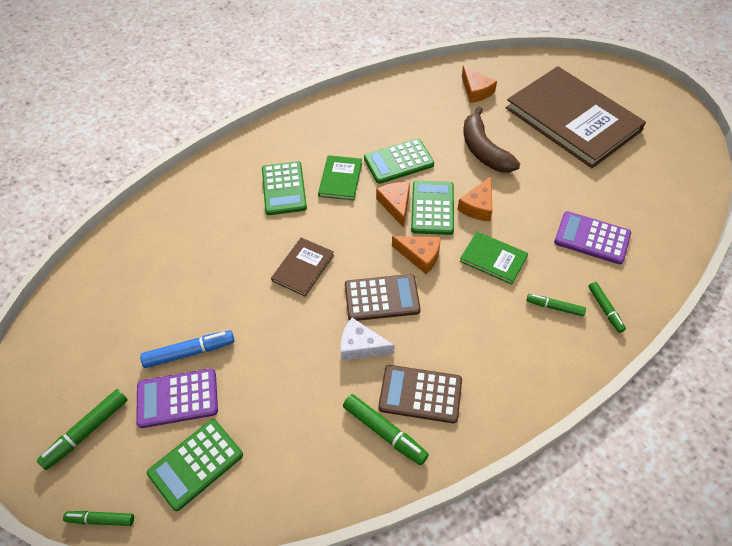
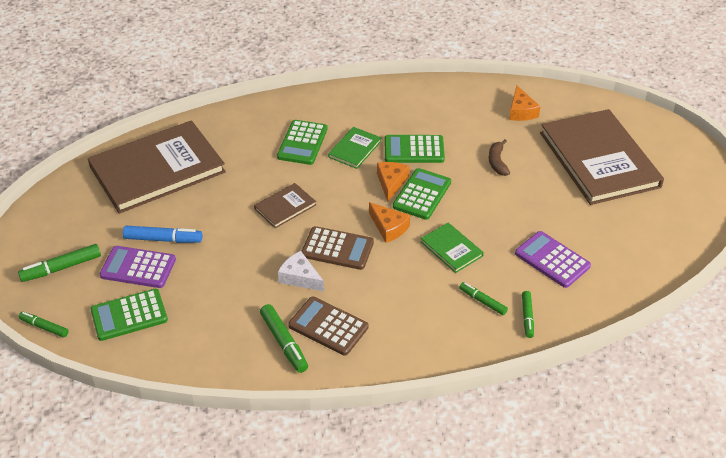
camera: 20 degrees right, 10 degrees down
orange cheese [457,176,493,221] -> none
brown banana [464,106,520,173] -> brown banana [489,140,510,176], size x0.58
none -> brown book [88,120,226,214]

